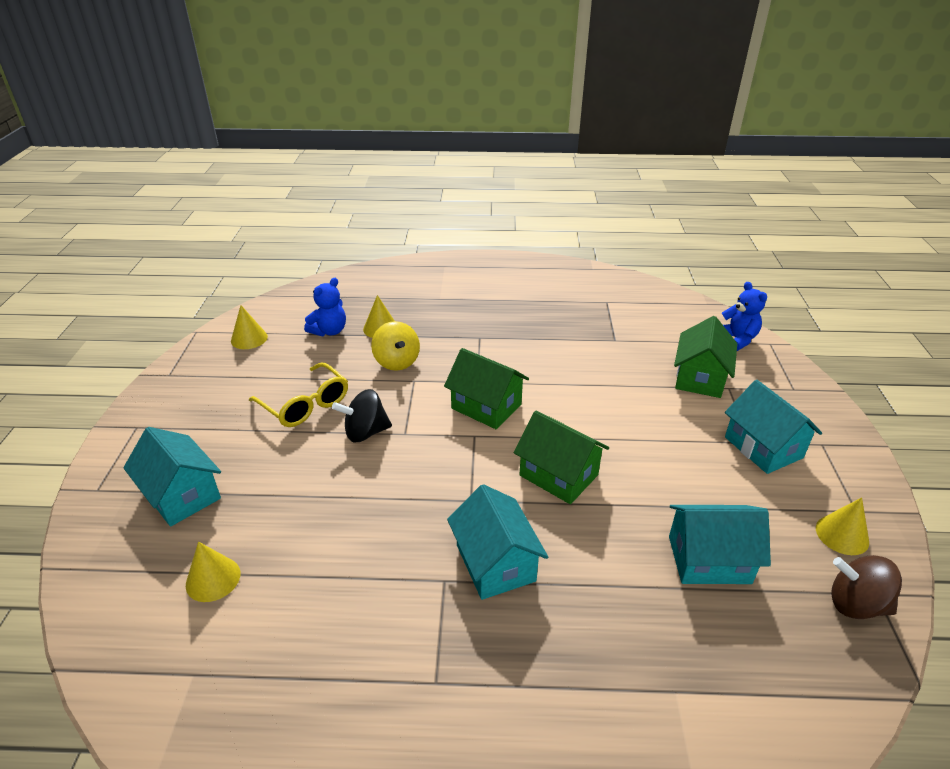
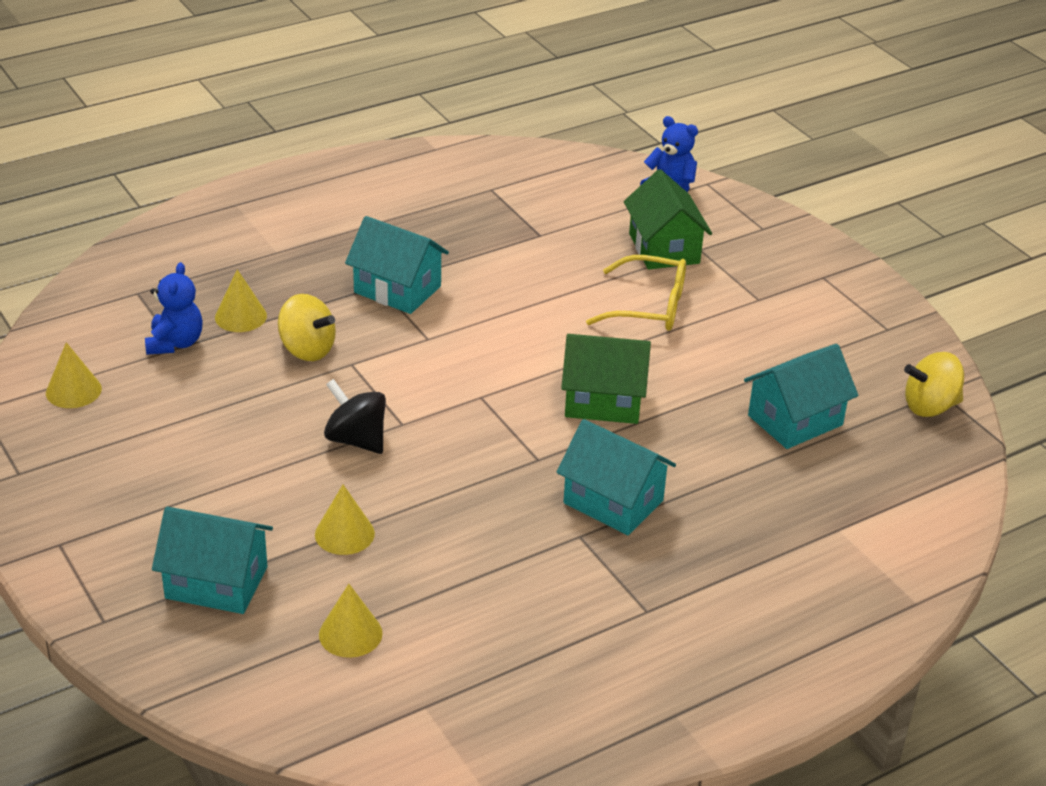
camera: 35 degrees left, 0 degrees up
yellow glasses [249,362,348,427] -> yellow glasses moved to [586,255,686,331]
black spinning top [332,389,392,442] -> black spinning top turned 90 degrees clockwise [324,379,386,454]
green house [444,348,529,429] -> none
turquoise house [725,380,822,474] -> turquoise house moved to [345,216,449,314]
yellow cone [816,497,869,555] -> yellow cone moved to [315,485,375,555]
brown spinning top [831,555,902,619] -> yellow spinning top [904,352,964,417]

